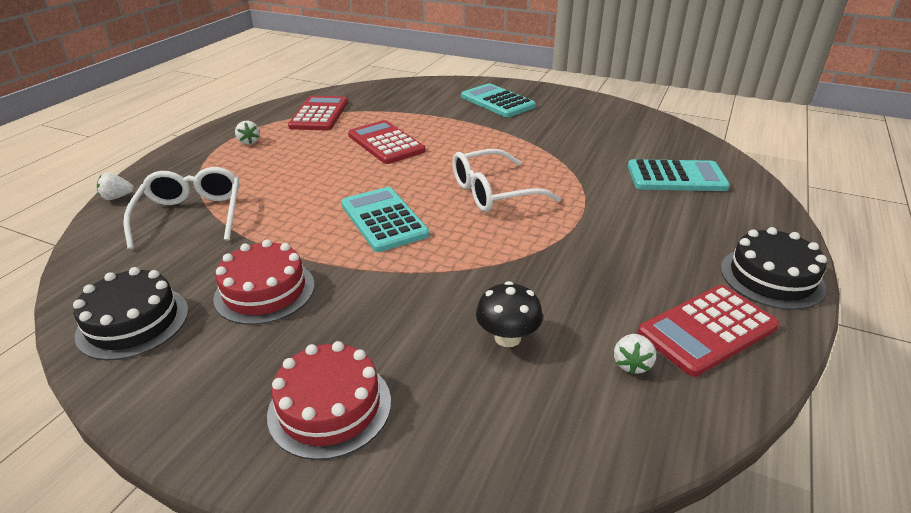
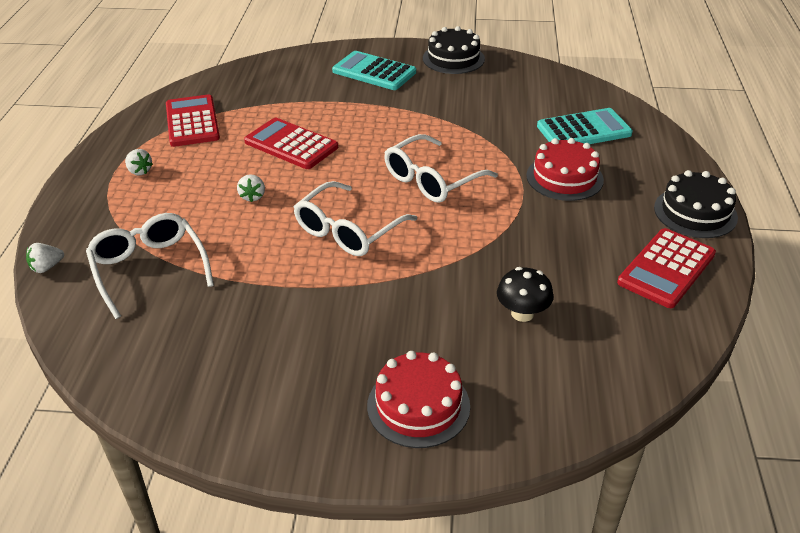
camera: 20 degrees left, 5 degrees up
black cake [73,267,189,360] -> black cake moved to [423,26,485,74]
red cake [213,240,315,325] -> red cake moved to [526,138,604,201]
turquoise calculator [341,187,429,252] -> white glasses [294,181,417,256]
white strawberry [614,334,656,375] -> white strawberry moved to [237,174,265,202]

